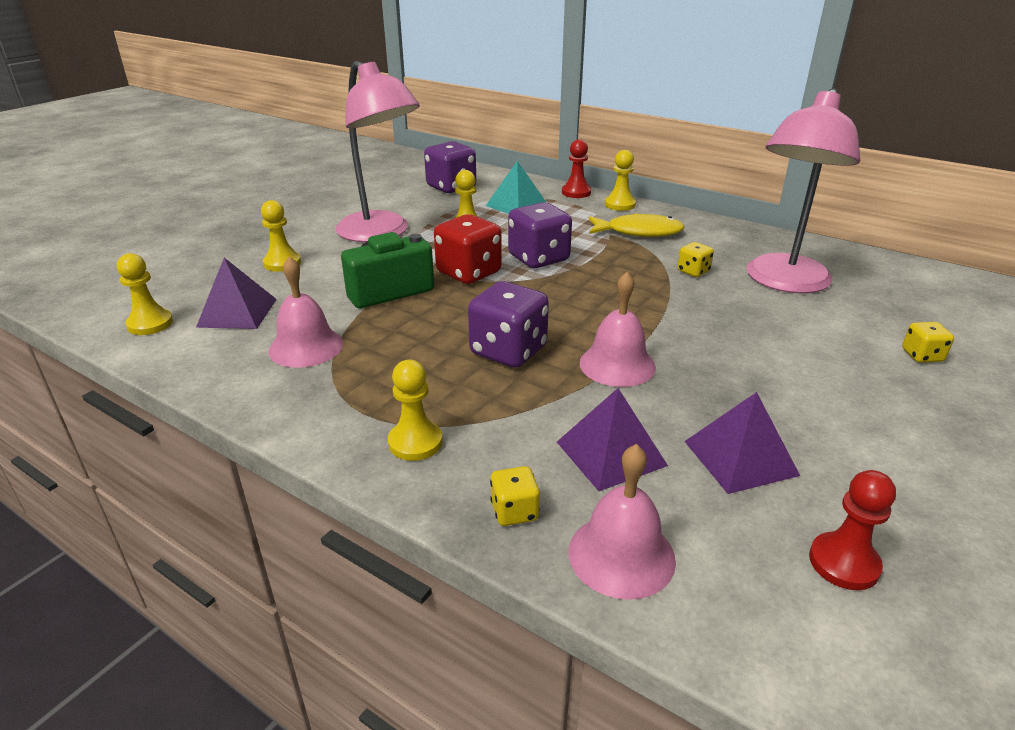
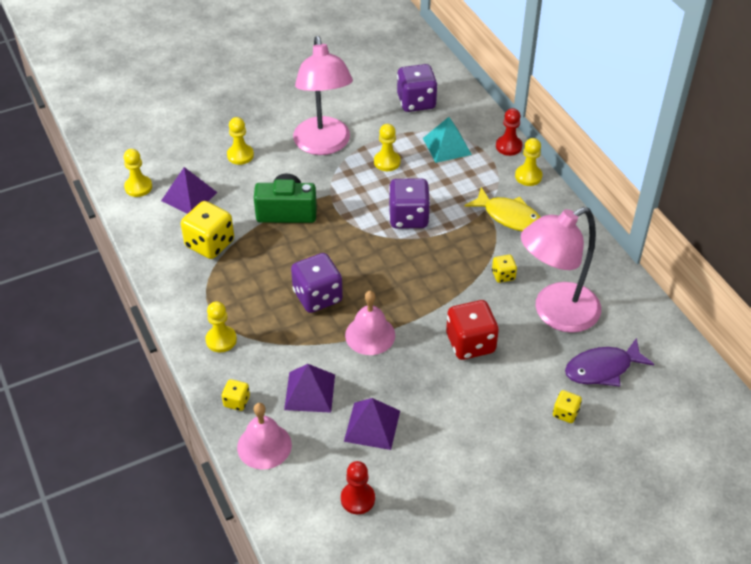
camera: 30 degrees right, 15 degrees up
pink bell [268,256,343,368] -> yellow dice [181,201,234,259]
red dice [434,214,502,284] -> red dice moved to [446,300,499,360]
none -> purple fish [565,338,654,386]

